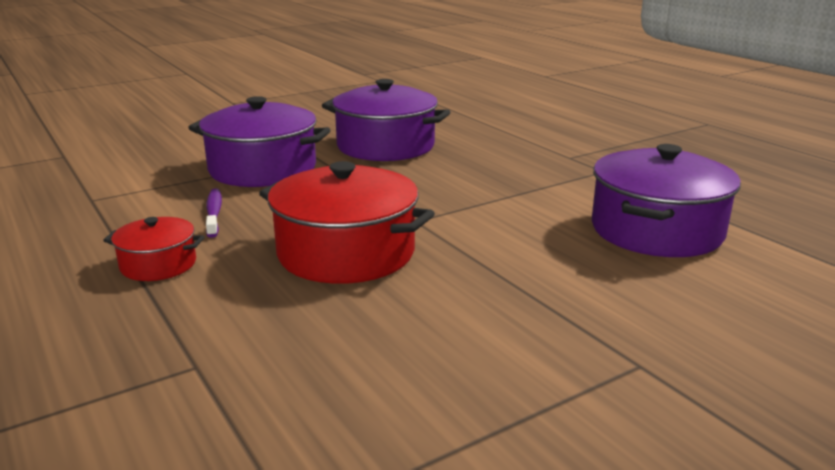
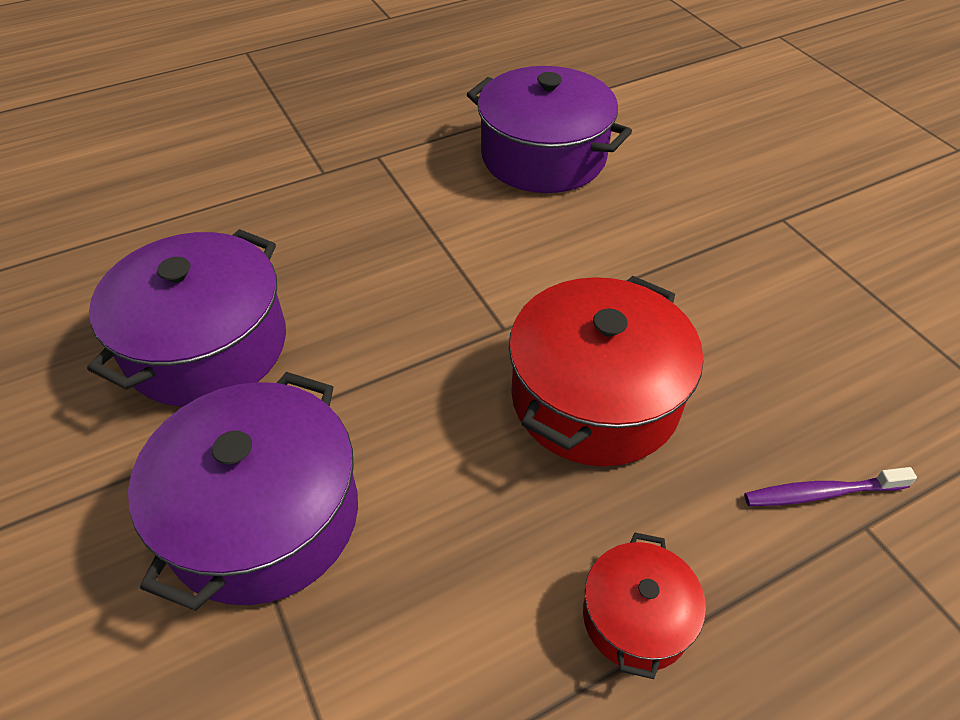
camera: 85 degrees left, 25 degrees up
purple toothbrush [206,188,222,238] -> purple toothbrush moved to [744,467,917,506]

